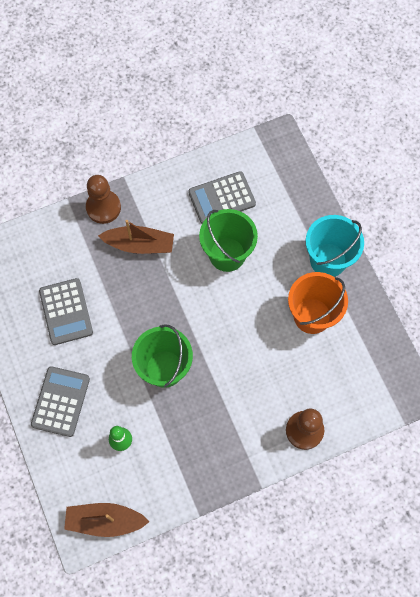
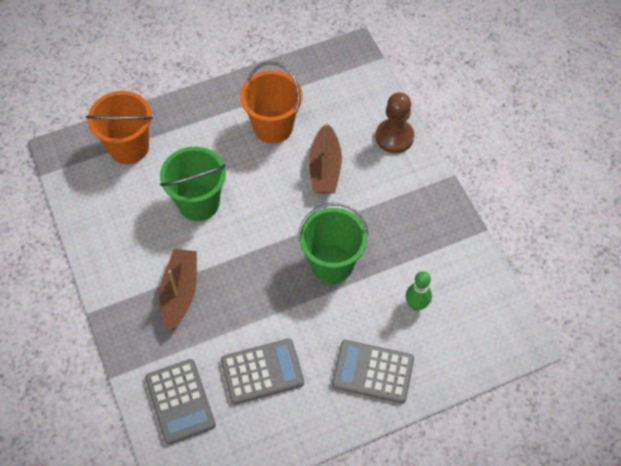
camera: 90 degrees left, 10 degrees down
brown boat [64,503,149,537] -> brown boat moved to [309,123,342,194]
brown pawn [86,175,121,224] -> none
grey calculator [188,171,256,224] -> grey calculator moved to [145,359,216,445]
turquoise bucket [306,215,364,277] -> none
none -> orange bucket [86,91,153,164]

